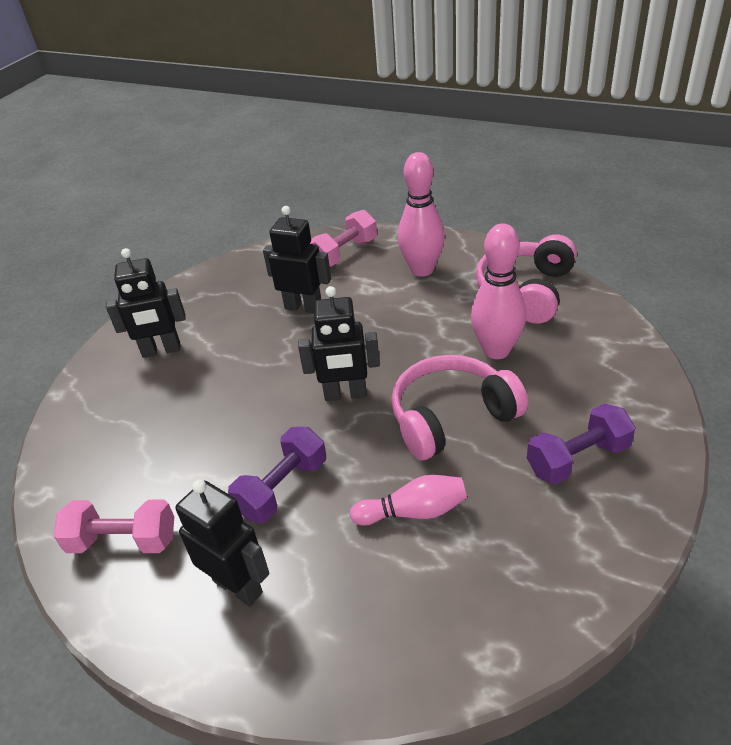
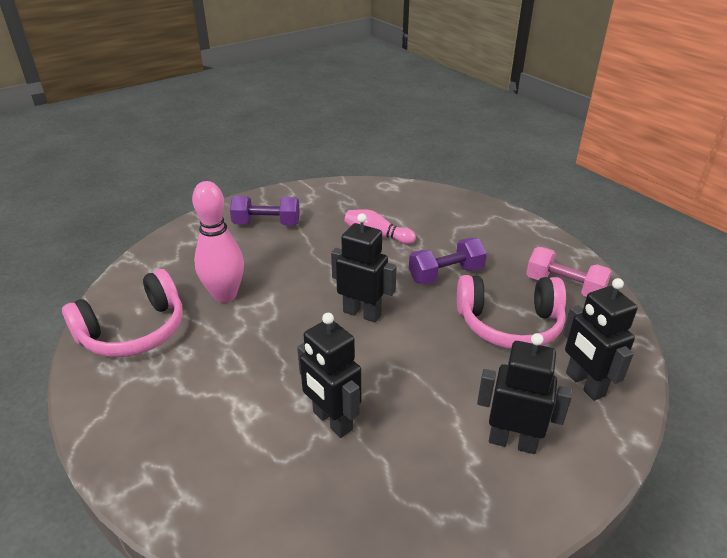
camera: 155 degrees left, 5 degrees down
black robot [176,479,269,606] -> black robot moved to [563,278,638,401]
pink dumbbell [310,210,377,267] -> none
pink headphones [391,355,528,460] -> pink headphones moved to [457,275,566,349]
pink bowling pin [398,152,445,277] -> none

